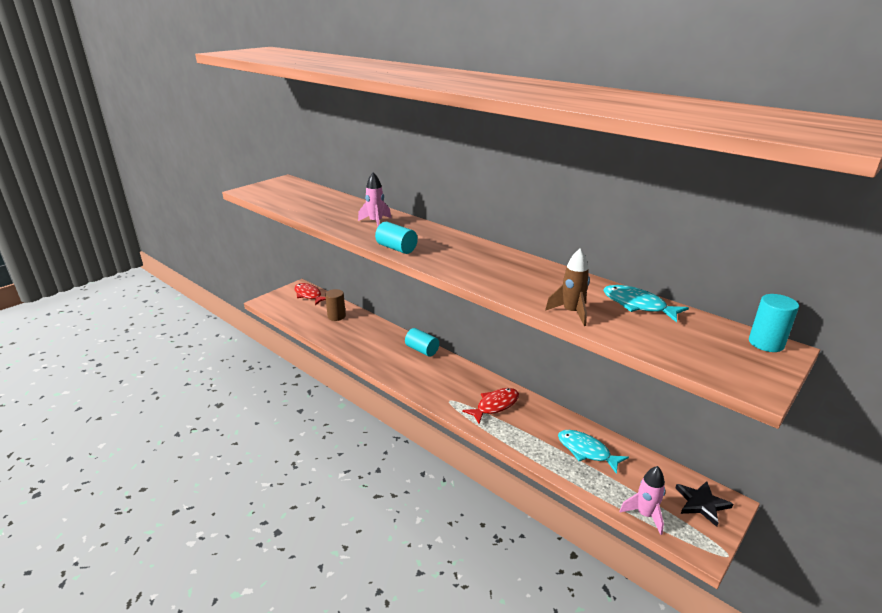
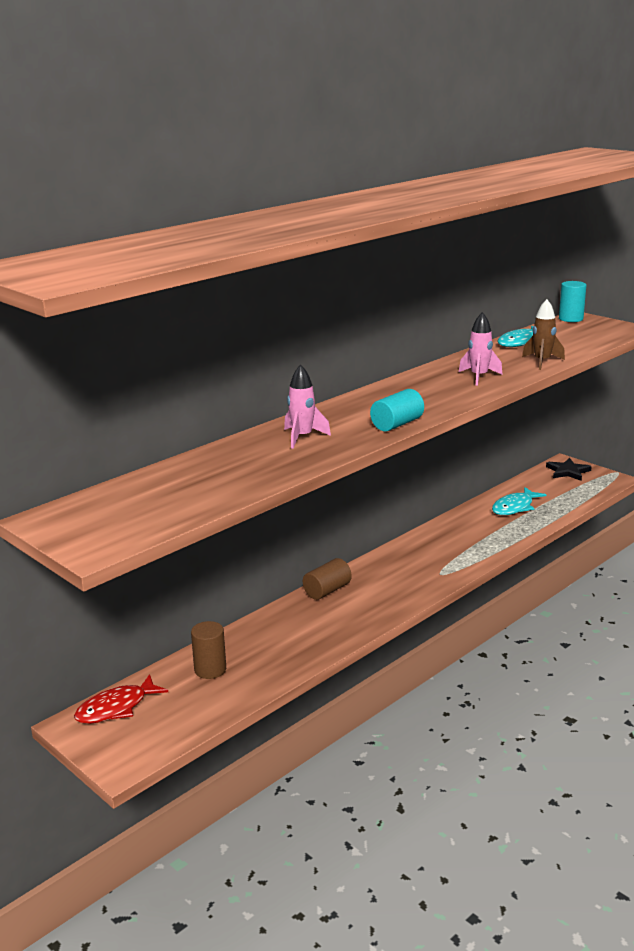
camera: 85 degrees left, 5 degrees down
turquoise cylinder [405,328,439,356] -> brown cylinder [303,558,352,600]
red fish [462,388,519,424] -> none
pink rocket [620,466,665,535] -> pink rocket moved to [459,312,502,386]

